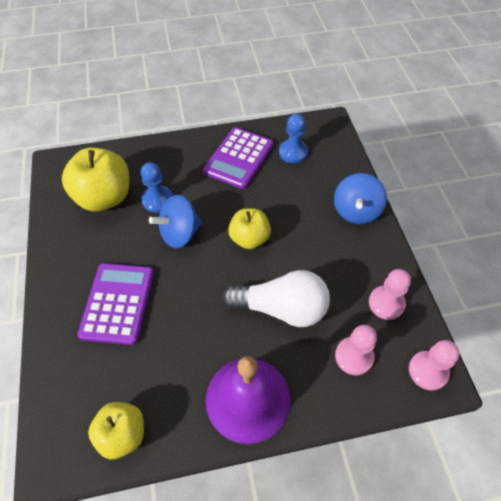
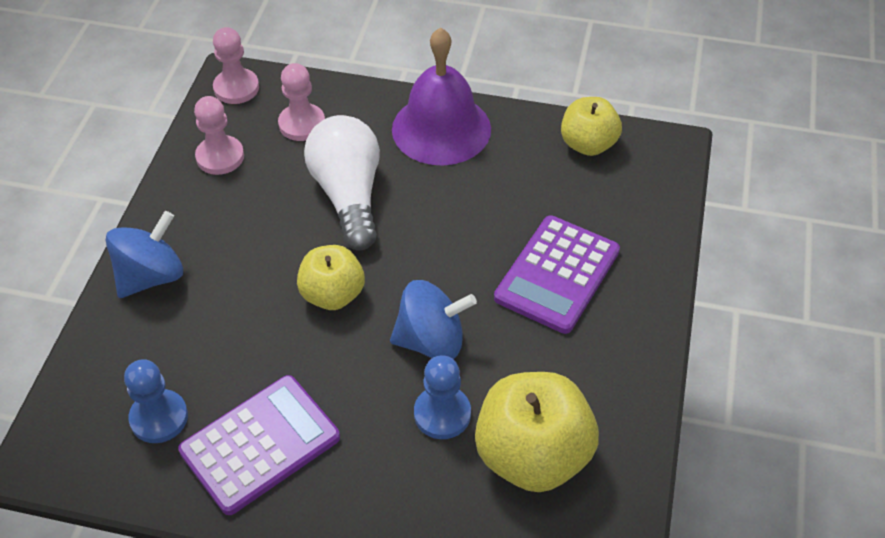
camera: 155 degrees left, 5 degrees down
white light bulb [222,270,330,327] -> white light bulb turned 45 degrees clockwise [304,115,380,251]

